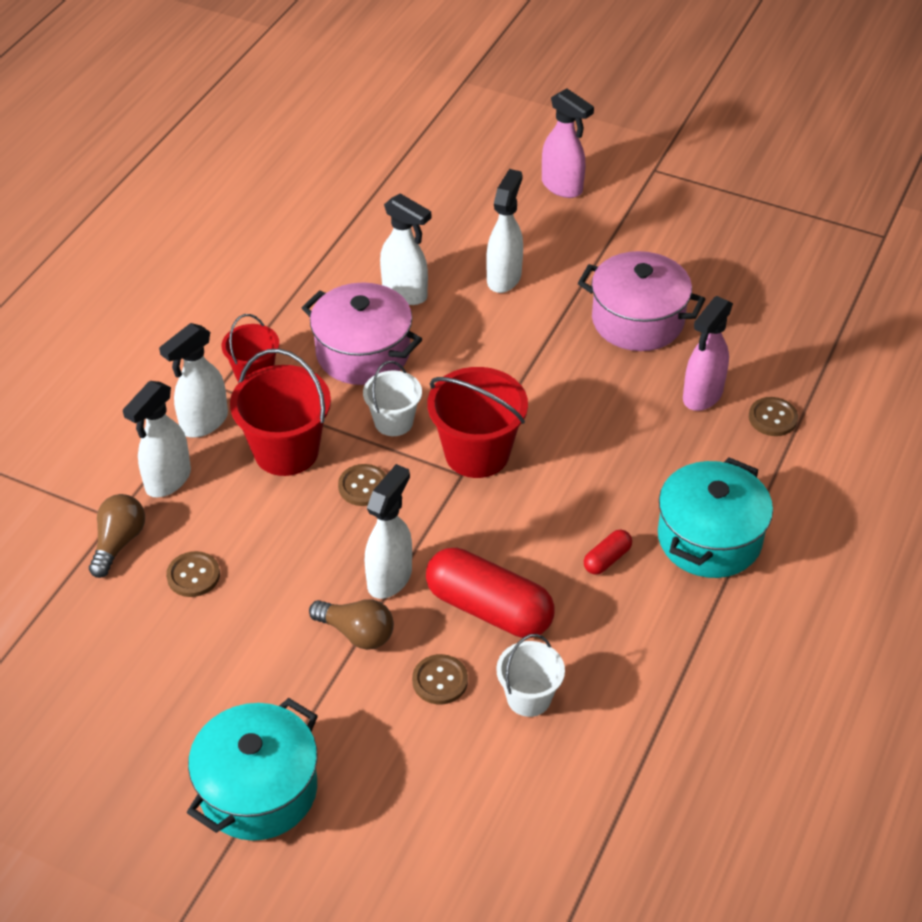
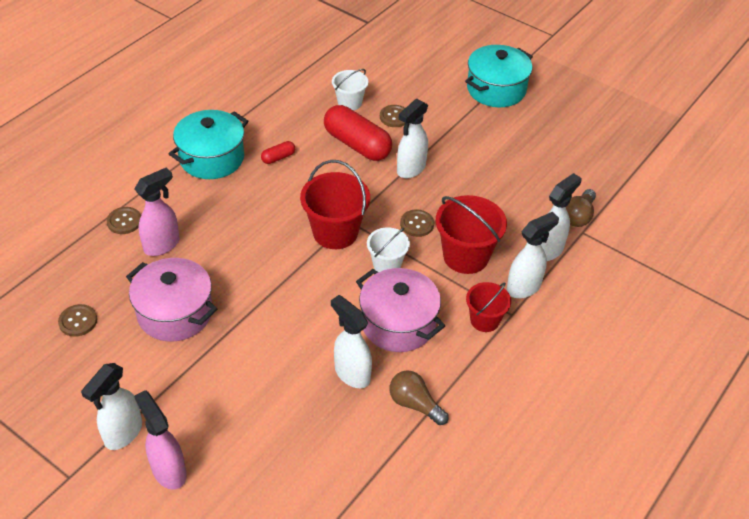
camera: 170 degrees left, 0 degrees up
brown button [166,551,220,597] -> brown button moved to [58,304,97,337]
brown light bulb [309,599,394,650] -> brown light bulb moved to [390,370,448,425]
white spray bottle [486,169,523,293] -> white spray bottle moved to [81,363,142,450]

